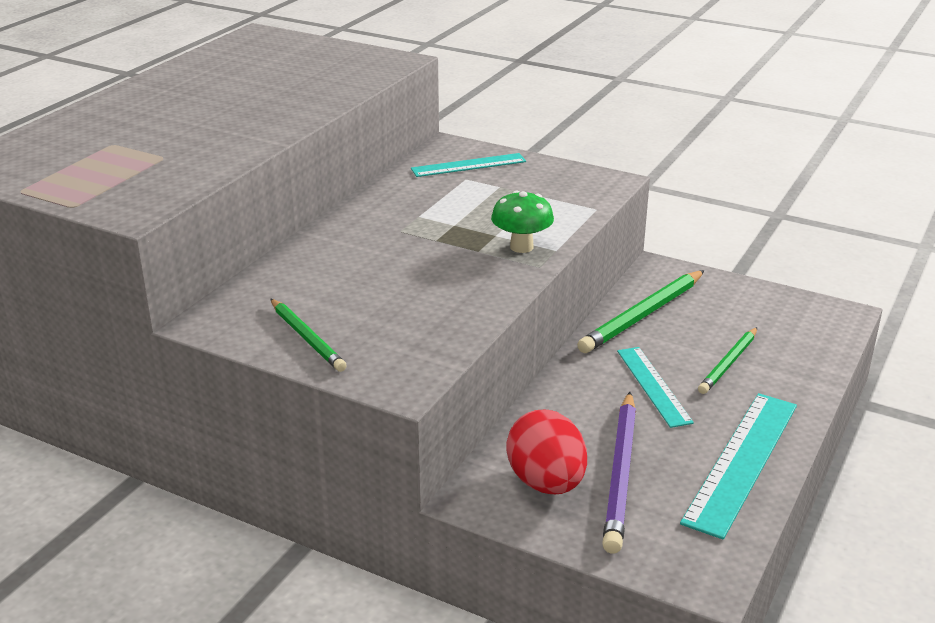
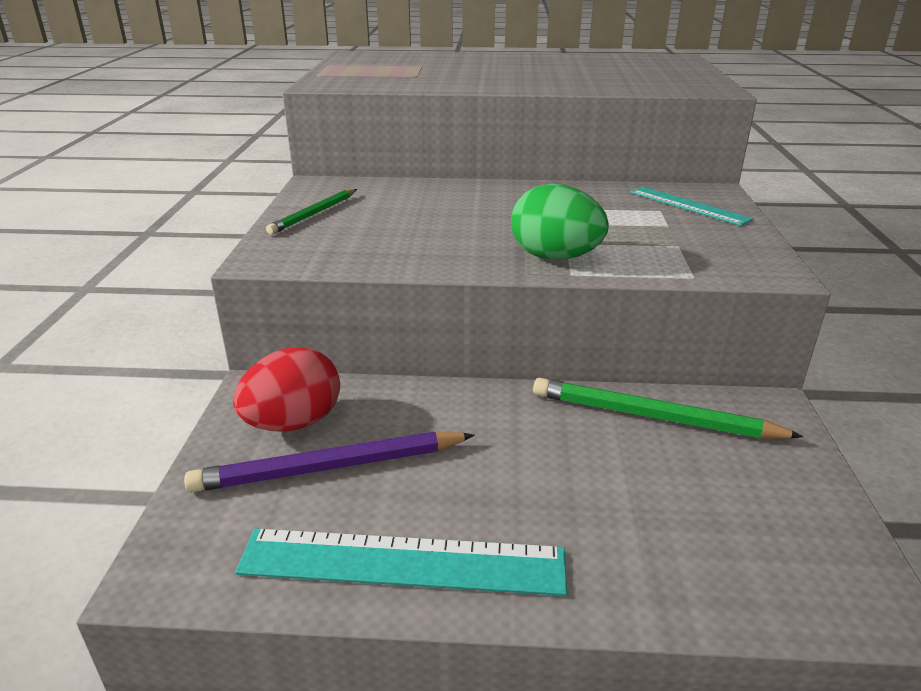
camera: 65 degrees right, 0 degrees up
green mushroom [491,191,554,253] -> green egg [511,184,609,260]
turquoise ruler [617,347,694,428] -> none
green pencil [698,327,757,394] -> none

